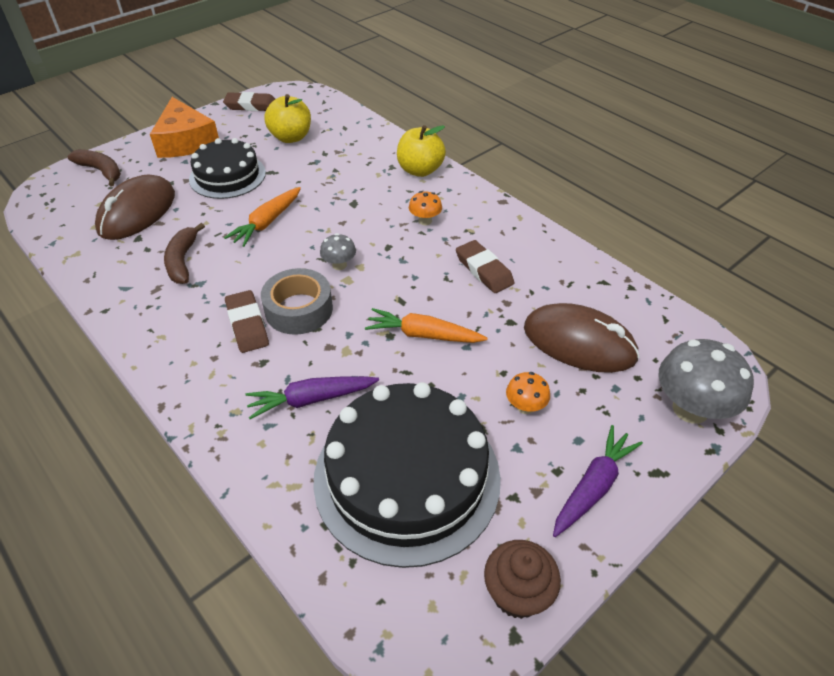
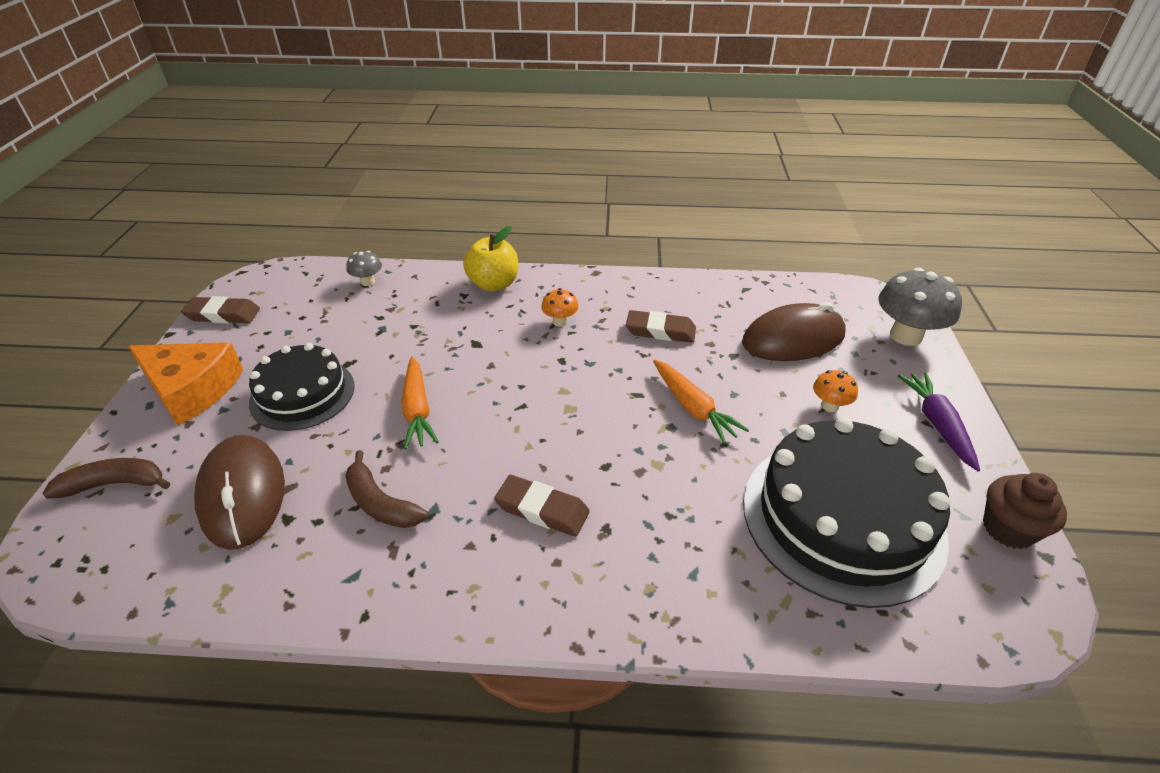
camera: 45 degrees left, 5 degrees down
brown eraser [223,92,275,111] -> brown eraser turned 45 degrees clockwise [181,296,260,324]
purple carrot [246,376,379,419] -> none
grey tape [261,268,333,335] -> none
yellow apple [264,94,311,143] -> none
grey mushroom [320,233,356,270] -> grey mushroom moved to [346,251,382,286]
orange carrot [365,308,488,343] -> orange carrot turned 90 degrees counterclockwise [653,360,749,444]

